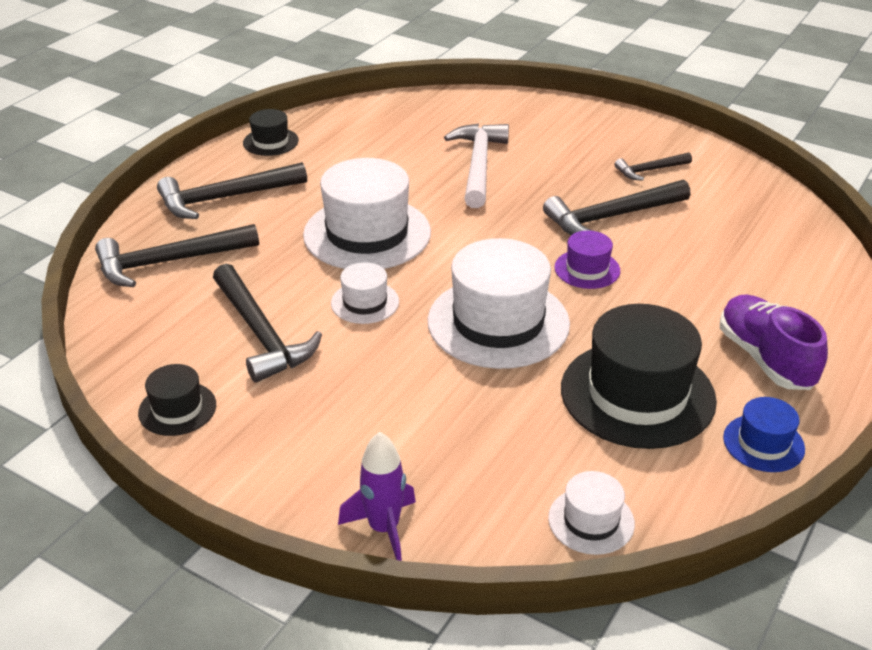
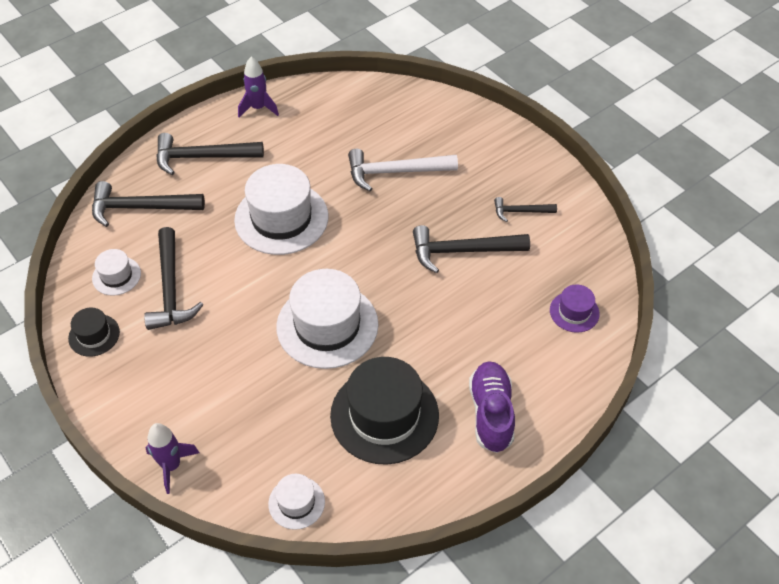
camera: 20 degrees right, 15 degrees up
black hat [243,109,299,156] -> purple rocket [238,57,279,117]
white hat [331,262,399,324] -> white hat moved to [92,249,141,296]
white hammer [444,124,509,208] -> white hammer turned 120 degrees counterclockwise [348,149,458,192]
purple hat [555,231,620,289] -> purple hat moved to [550,284,600,333]
blue hat [723,397,805,472] -> none

